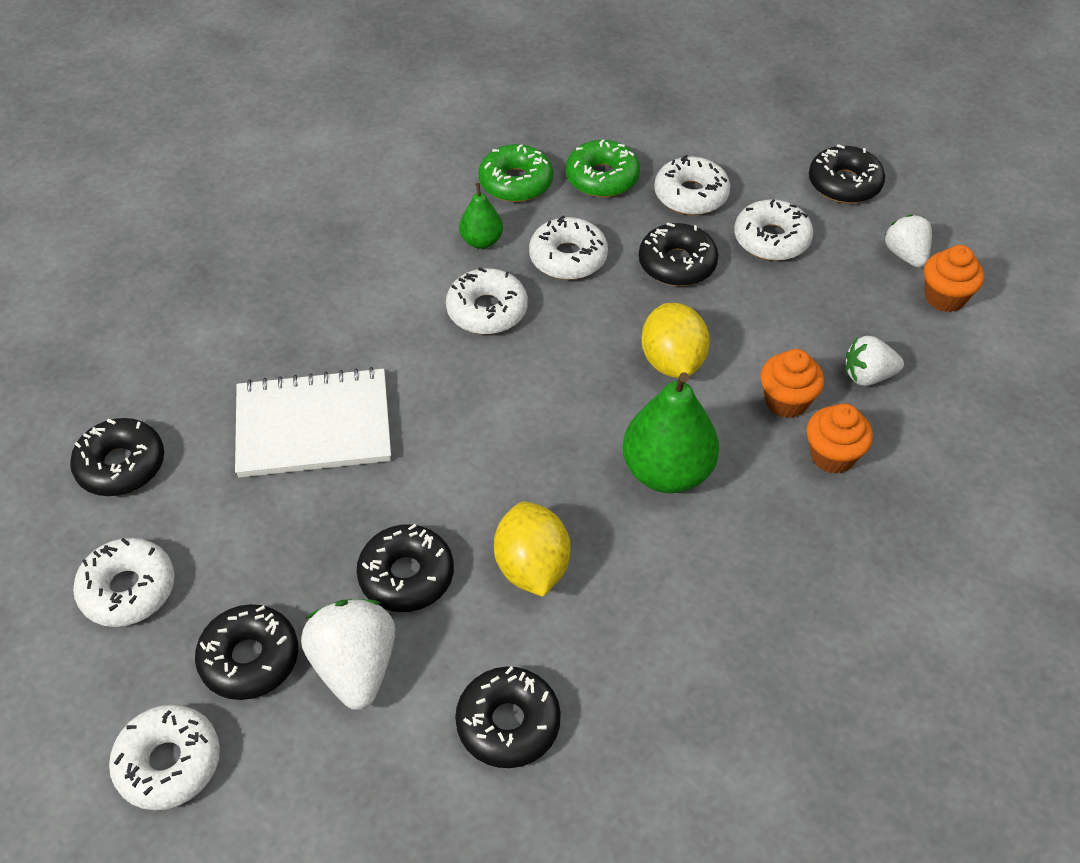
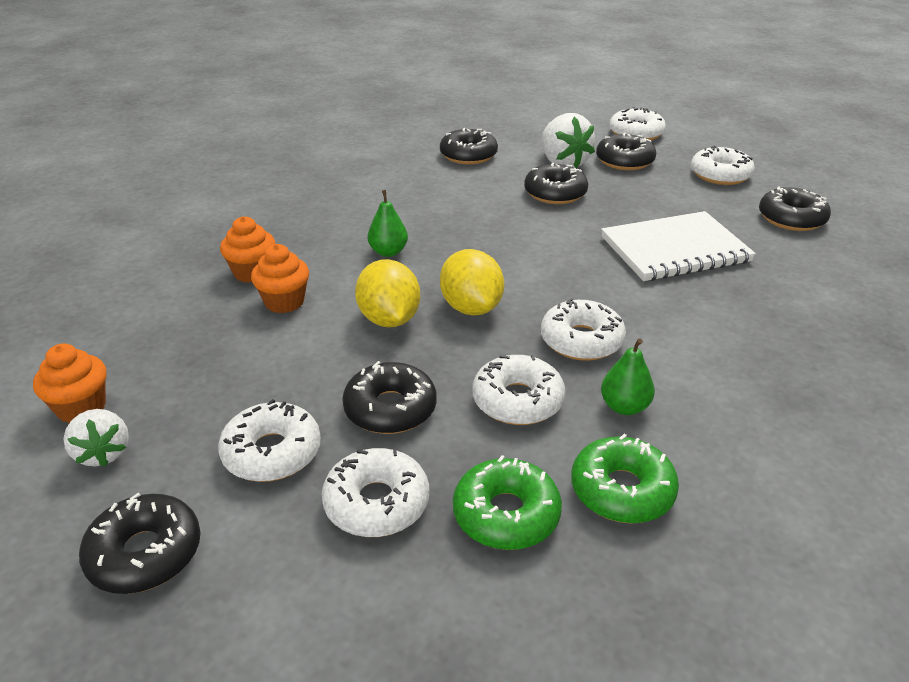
camera: 170 degrees right, 15 degrees down
yellow lemon [494,502,571,597] -> yellow lemon moved to [440,249,504,316]
green pear [622,372,719,493] -> green pear [368,190,408,257], size x0.54
white strawberry [846,336,904,386] -> none

